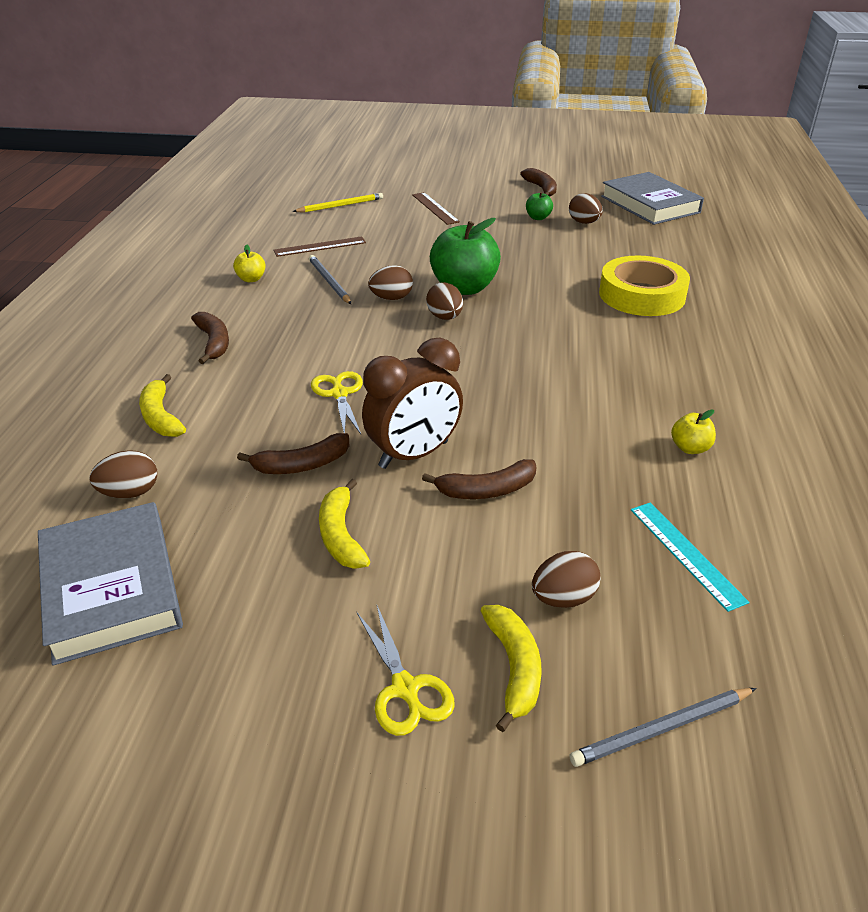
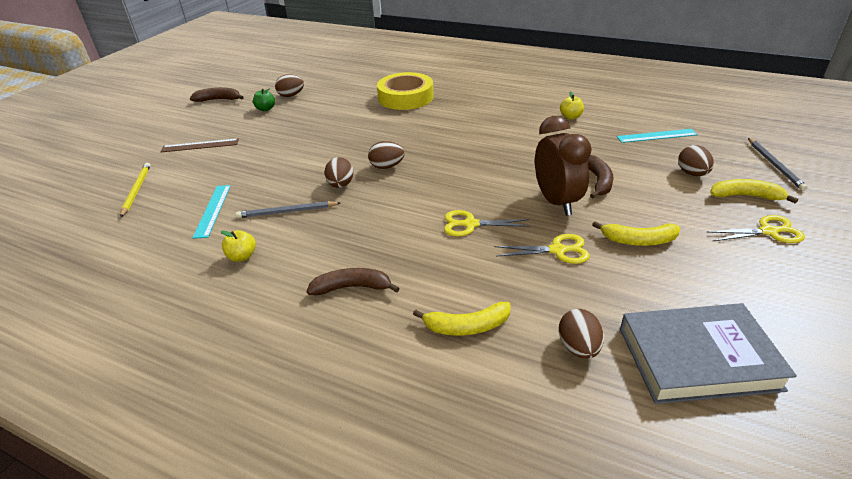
camera: 70 degrees left, 0 degrees up
brown banana [237,433,349,474] -> yellow scissors [495,234,590,264]
brown ruler [273,236,366,257] -> turquoise ruler [192,185,231,239]
green apple [430,218,501,295] -> none
grey book [601,172,704,225] -> none

